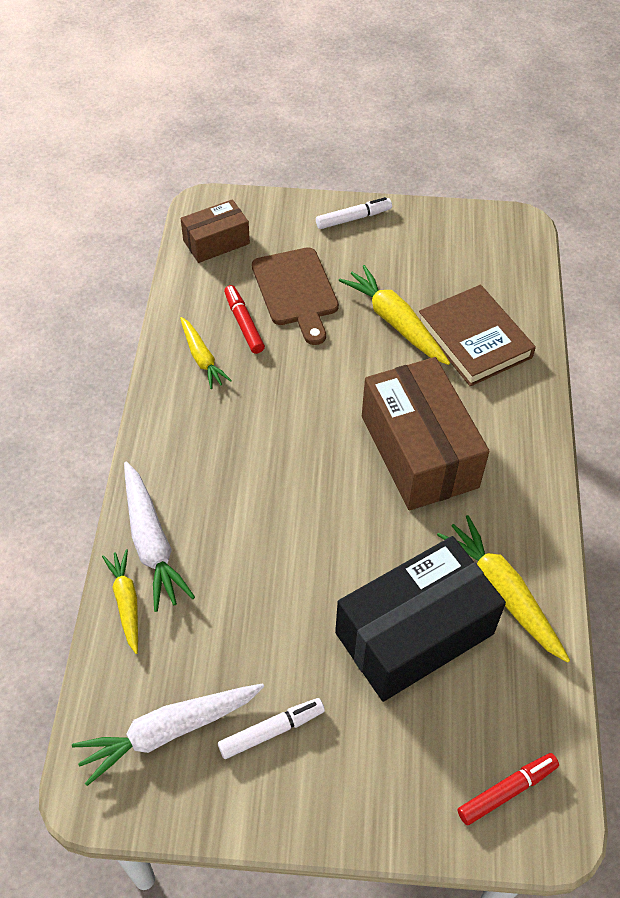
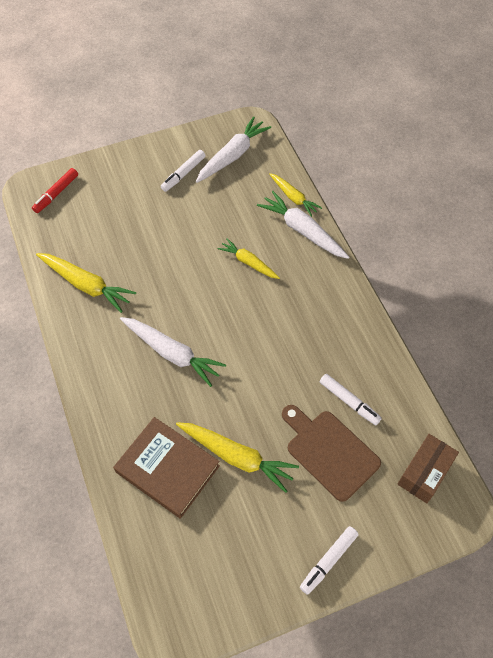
camera: 155 degrees right, 5 degrees up
yellow carrot [180,317,232,389] -> yellow carrot moved to [217,238,280,279]
red marker [224,285,265,354] -> white marker [320,374,382,425]
black box [335,536,506,702] -> none
brown box [362,357,490,511] -> white carrot [120,317,226,387]

